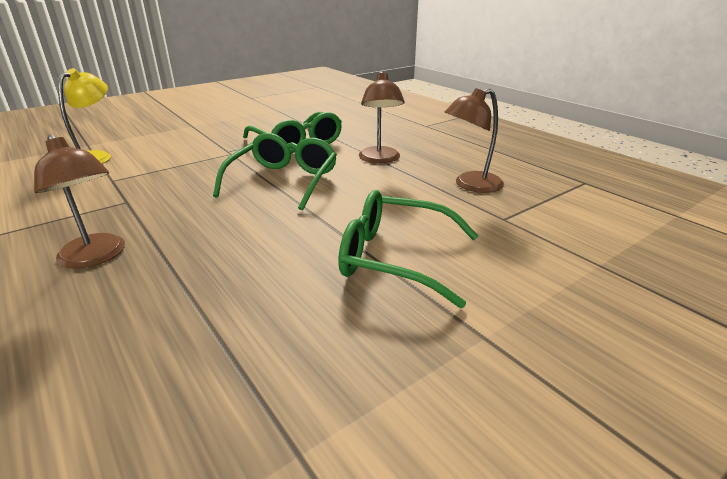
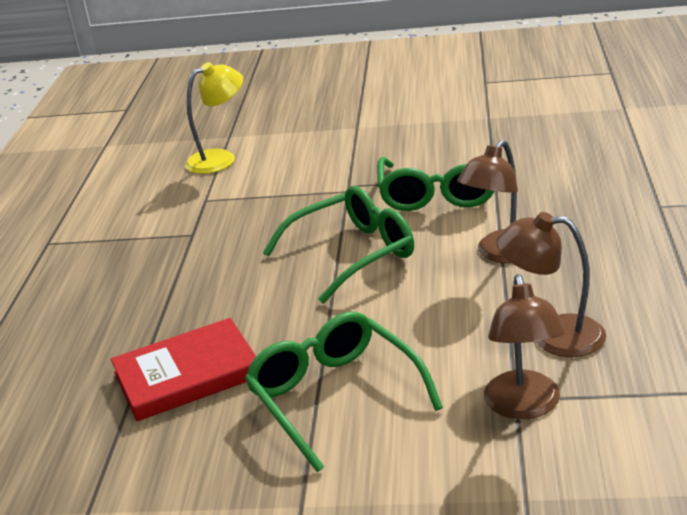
camera: 45 degrees right, 0 degrees up
brown lamp [34,135,125,269] -> brown lamp moved to [484,274,566,419]
none -> red book [111,318,256,421]

